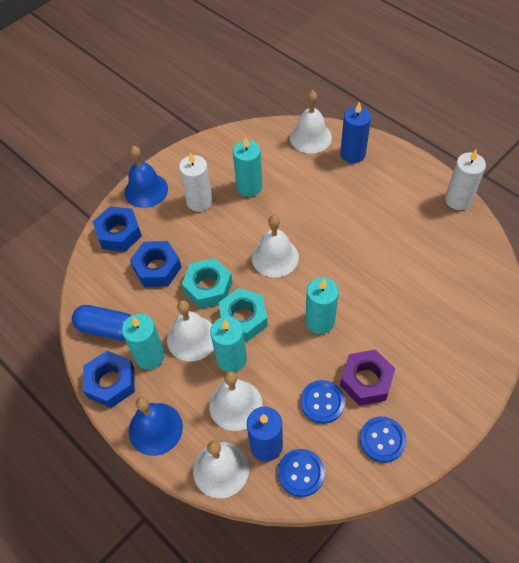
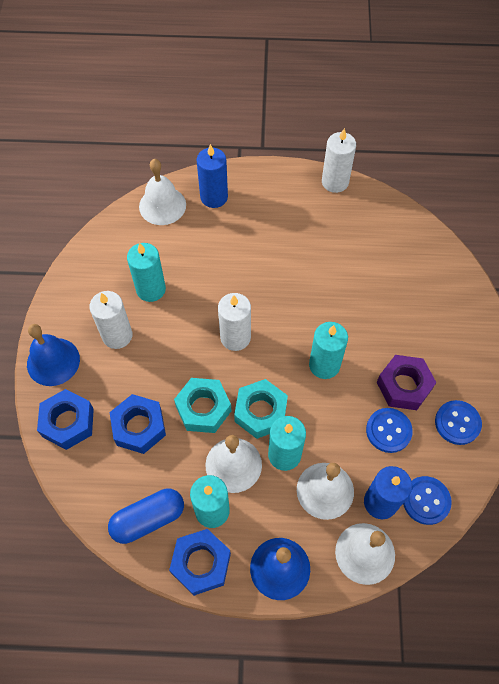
camera: 45 degrees left, 5 degrees up
white bell [252,215,299,278] -> white candle [218,293,251,351]

